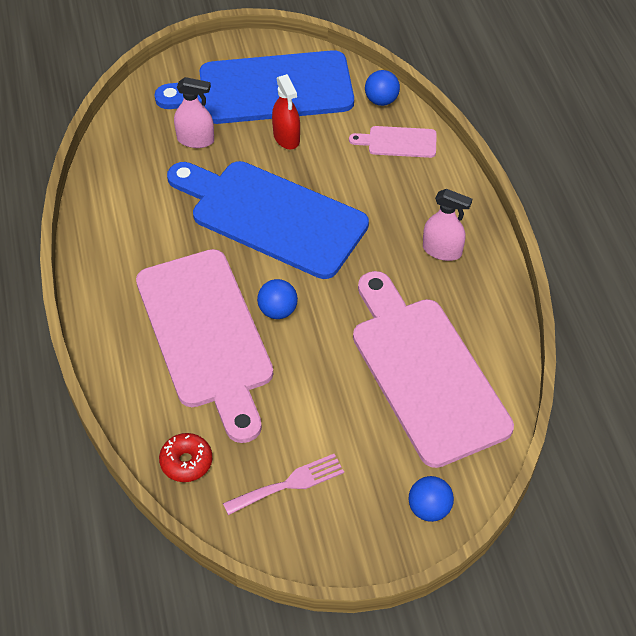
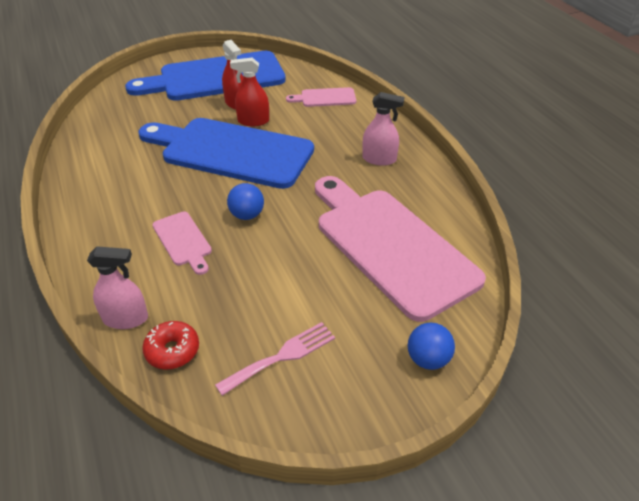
camera: 10 degrees left, 10 degrees down
pink cutting board [136,249,273,443] -> pink cutting board [152,212,212,275], size x0.43
pink spray bottle [174,77,214,148] -> pink spray bottle moved to [87,246,148,329]
blue ball [365,70,400,106] -> none
none -> red spray bottle [230,57,269,126]

